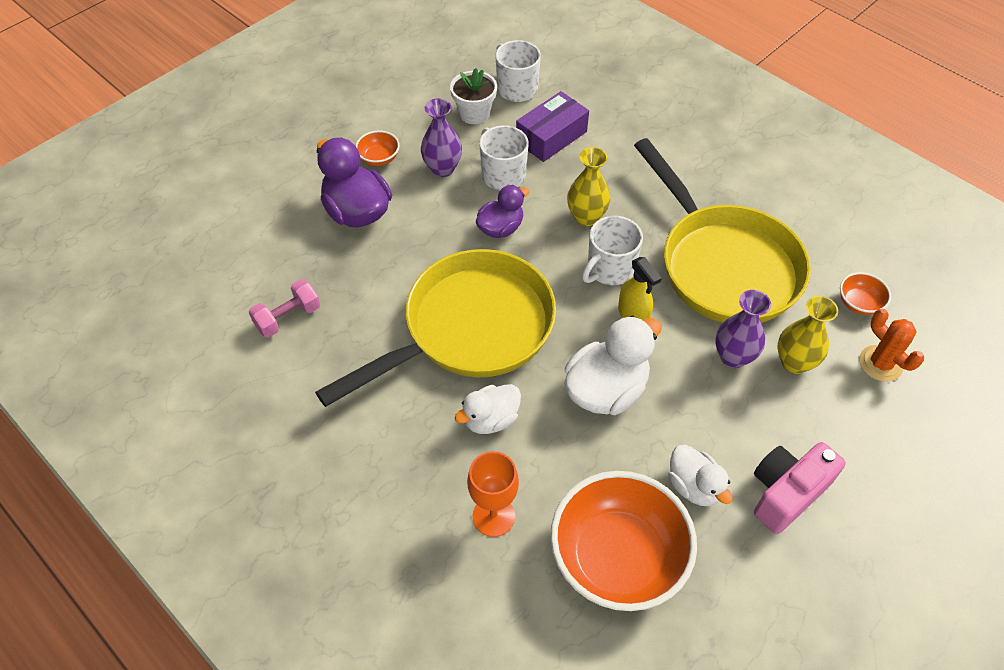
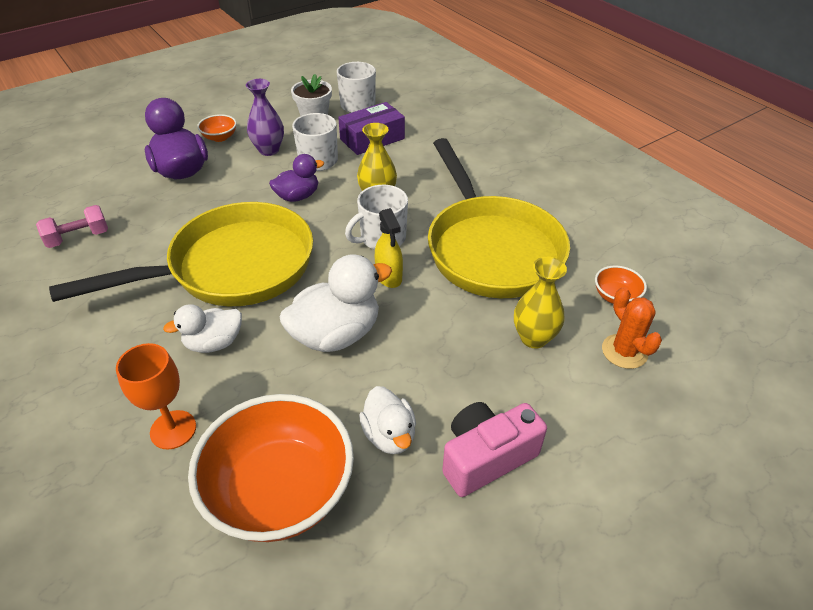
camera: 10 degrees right, 10 degrees down
purple vase [715,290,771,368] -> none

